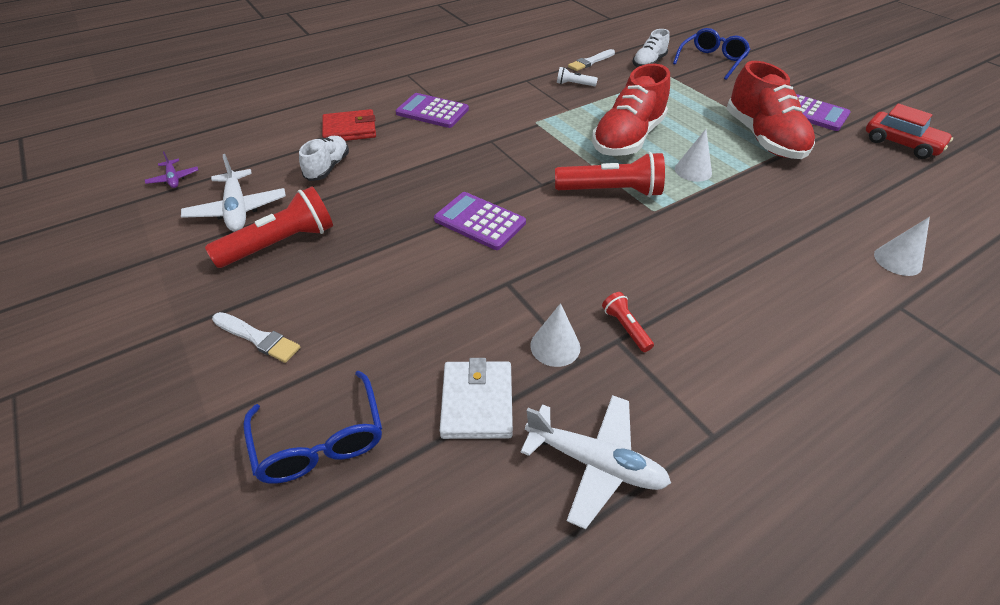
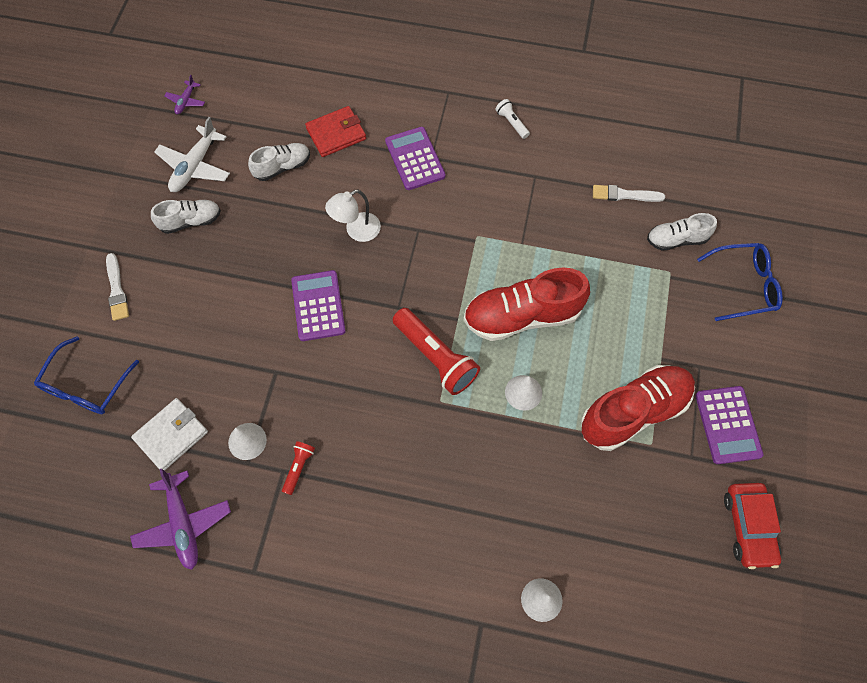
camera: 45 degrees right, 20 degrees up
red flashlight [205,186,333,268] -> white shoe [151,200,221,234]
red wallet [322,109,376,141] -> red wallet turned 60 degrees counterclockwise [305,106,366,157]
white plane [520,395,671,529] -> purple plane [130,469,231,570]
white flashlight [557,67,598,86] -> white flashlight moved to [495,99,530,139]
red shoe [727,61,815,159] -> red shoe turned 150 degrees counterclockwise [581,365,695,451]
none -> white lamp [325,190,381,242]

